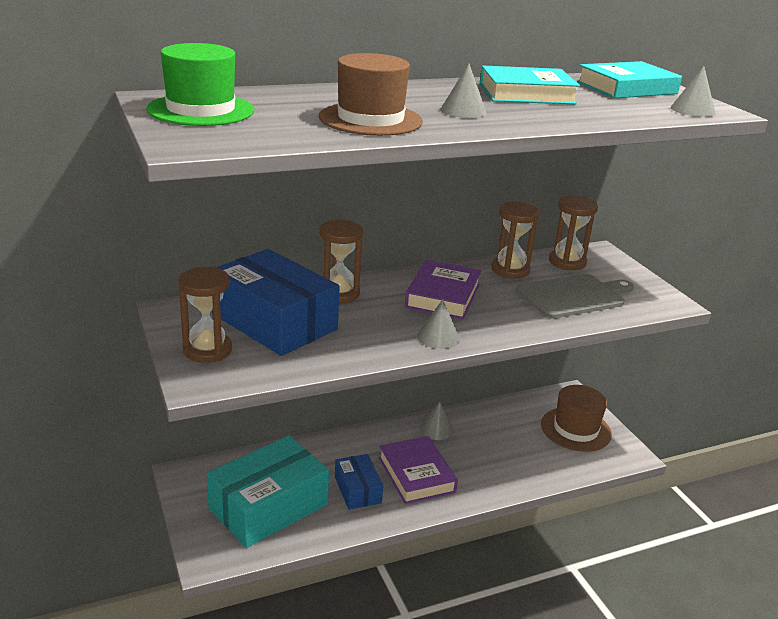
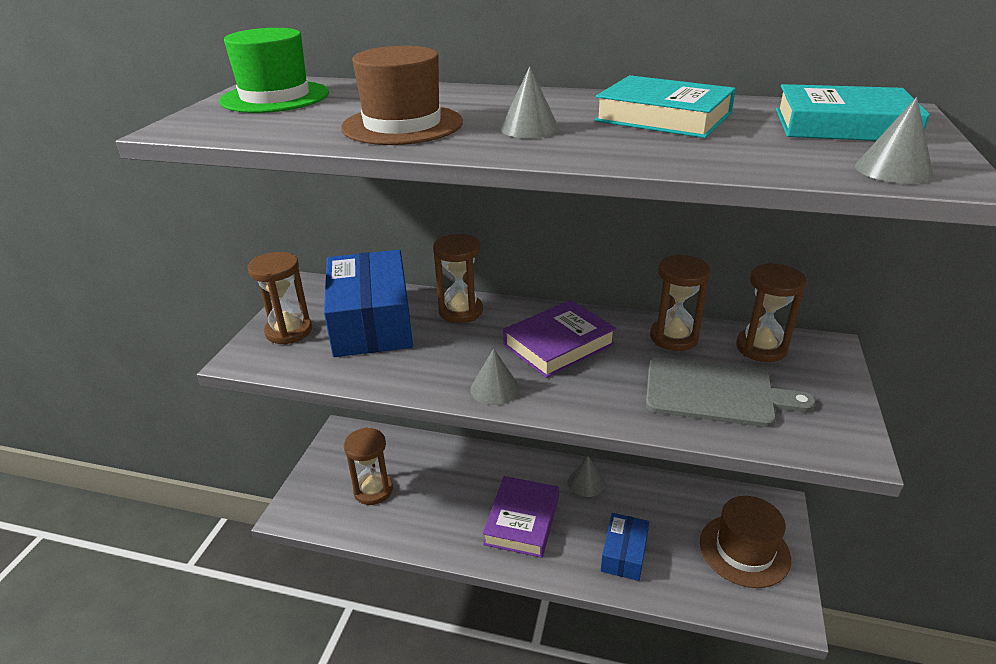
camera: 40 degrees right, 5 degrees up
turquoise box [207,436,329,548] -> brown hourglass [344,427,393,505]
blue box [335,454,383,510] -> blue box moved to [601,513,649,581]

